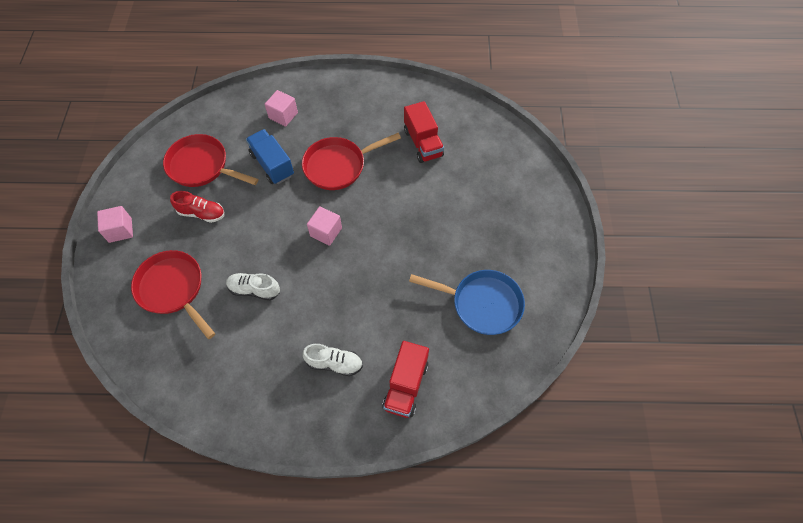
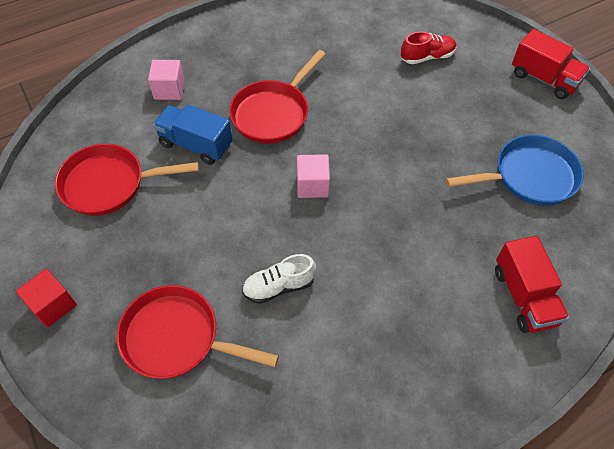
camera: 30 degrees left, 5 degrees down
pink cube [97,206,133,243] -> red cube [16,269,77,327]
red shoe [170,191,225,223] -> red shoe moved to [401,32,456,64]
white shoe [302,344,363,376] -> none
red truck [404,101,444,163] -> red truck moved to [512,29,590,99]

